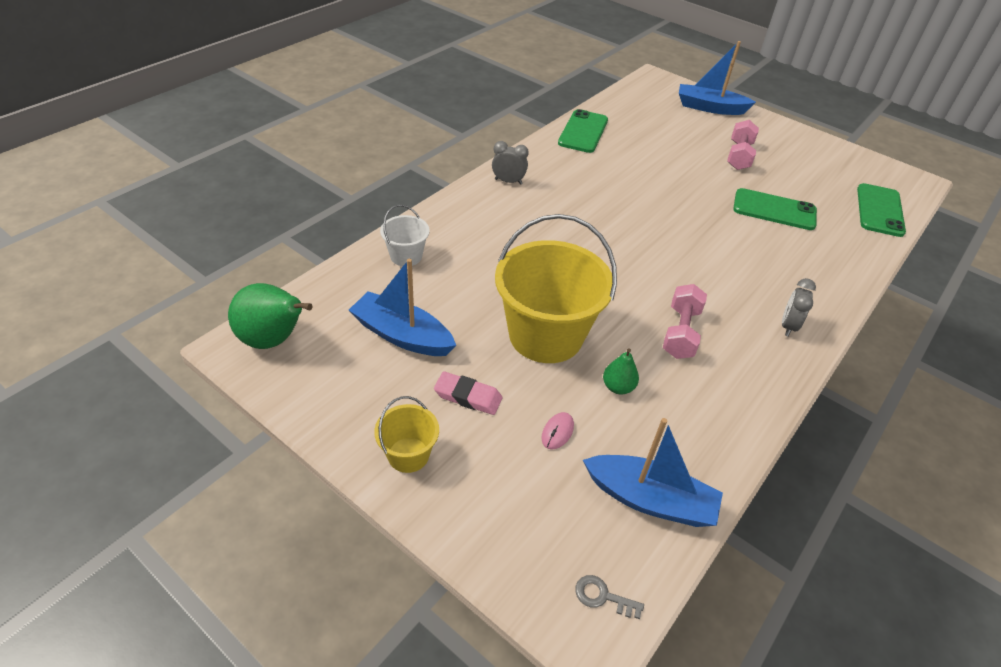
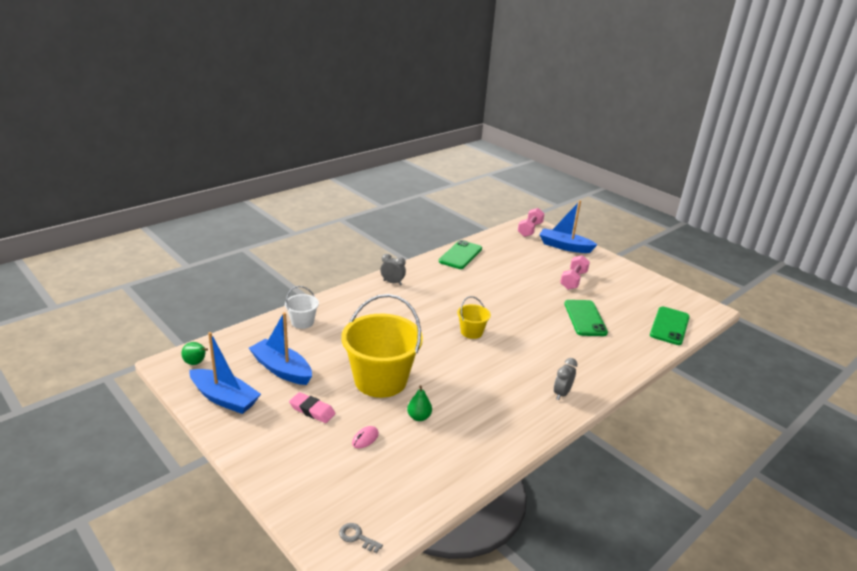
camera: 10 degrees right, 15 degrees down
green pear [228,283,313,349] -> green pear [181,342,208,365], size x0.53
yellow bucket [374,396,439,473] -> yellow bucket moved to [457,296,491,339]
blue boat [583,418,723,527] -> blue boat moved to [190,332,261,414]
pink dumbbell [663,284,707,359] -> pink dumbbell moved to [518,208,545,237]
green phone [733,188,817,230] -> green phone turned 60 degrees clockwise [564,300,608,336]

